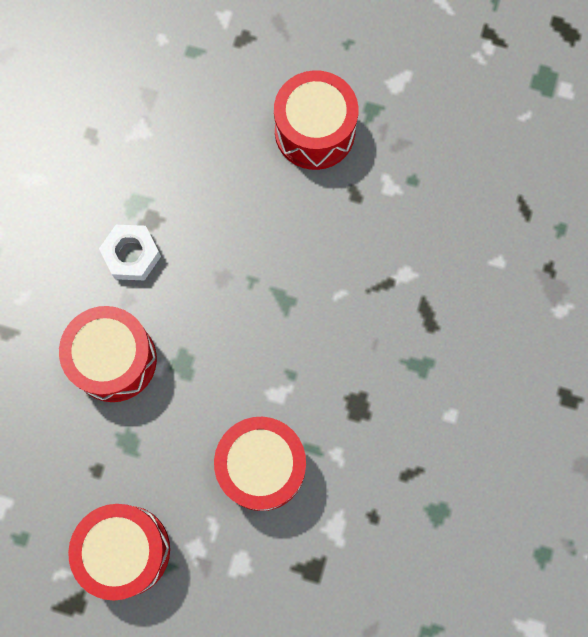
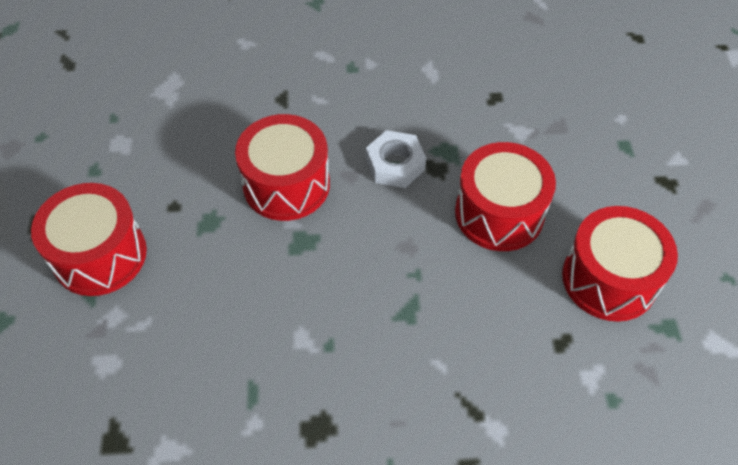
camera: 70 degrees right, 20 degrees down
red drum [214,417,306,511] -> red drum moved to [455,142,556,251]

